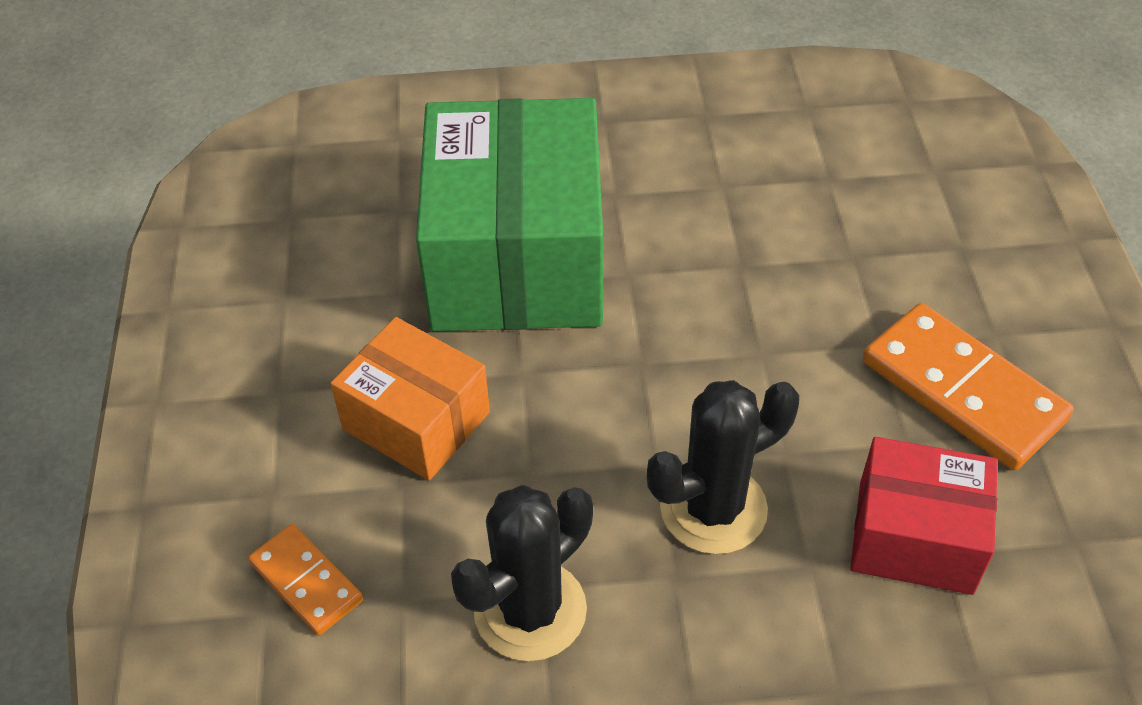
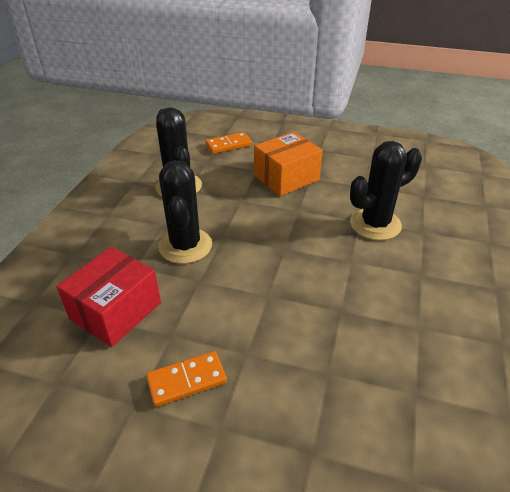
camera: 110 degrees right, 10 degrees down
green box [416,98,603,331] -> black cactus [350,141,422,240]
orange domino [863,303,1074,470] -> orange domino [146,351,227,407], size x0.56

